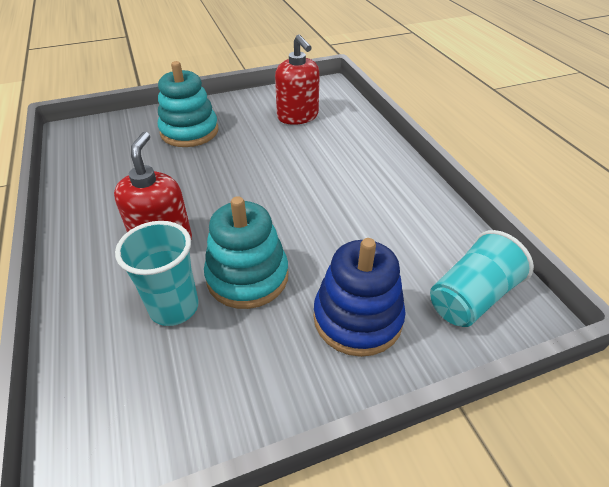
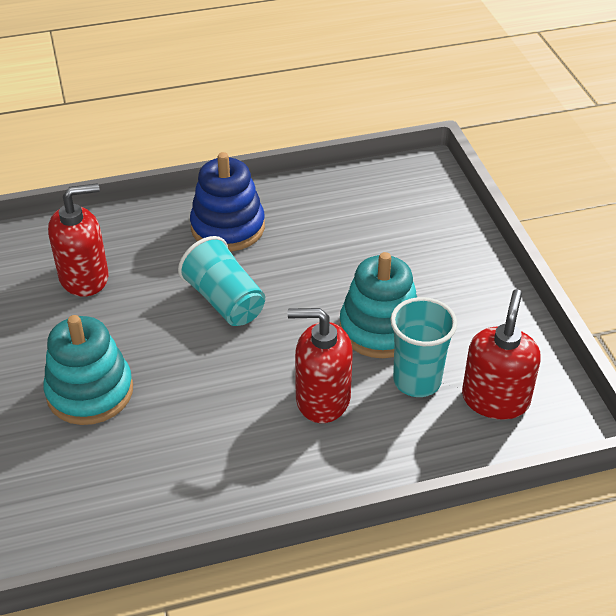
camera: 85 degrees left, 0 degrees up
blue stacking toy [313,238,406,357] -> blue stacking toy moved to [190,152,265,251]
turquoise cup [430,230,534,327] -> turquoise cup moved to [178,236,265,326]
none -> red soap dispenser [462,289,541,419]

